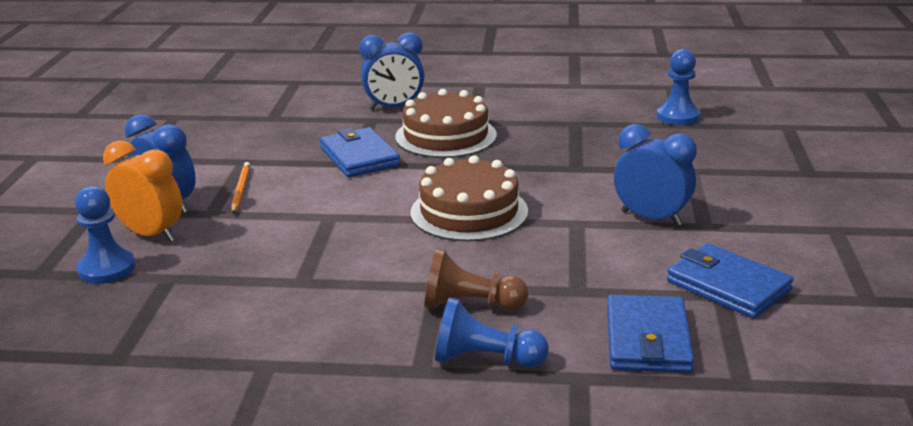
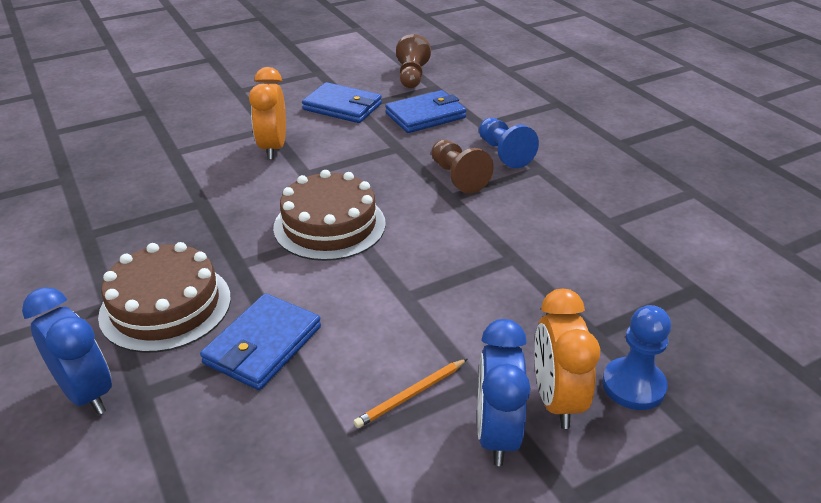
camera: 125 degrees left, 10 degrees up
blue clock [614,124,697,226] -> orange clock [249,67,286,160]
blue pawn [657,49,700,125] -> none
blue wallet [667,243,794,319] -> blue wallet turned 75 degrees counterclockwise [302,82,382,123]
none -> brown pawn [396,34,431,88]

